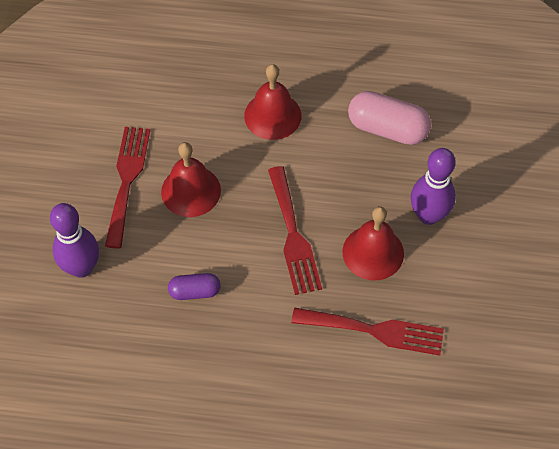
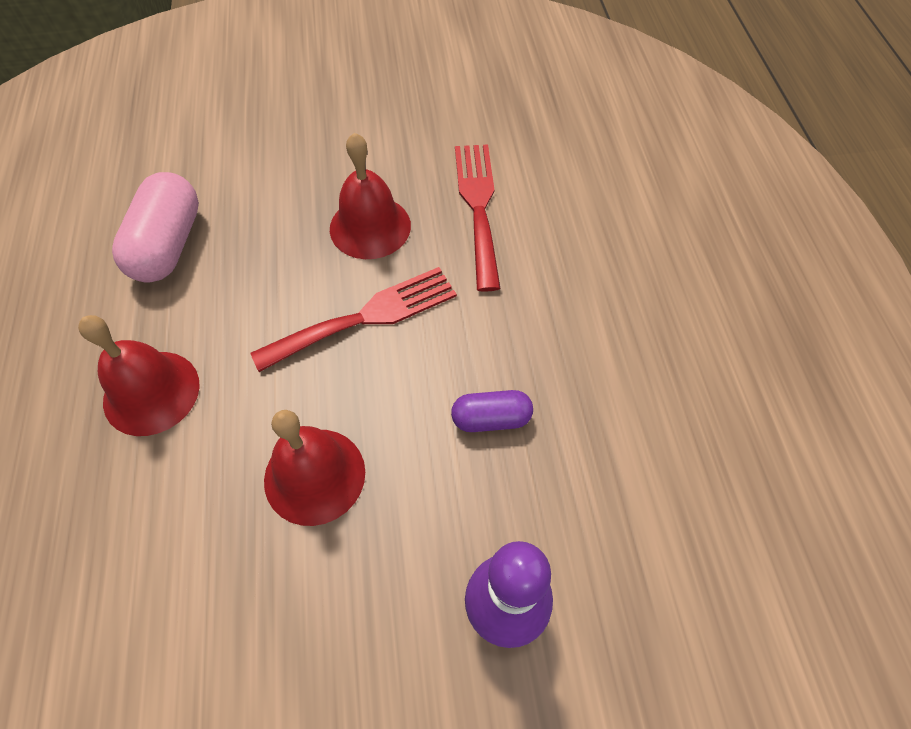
camera: 105 degrees left, 0 degrees up
red fork [105,127,150,248] -> none
purple capsule [168,273,221,300] -> purple capsule turned 75 degrees counterclockwise [451,390,533,432]
purple bowling pin [411,148,456,225] -> none

